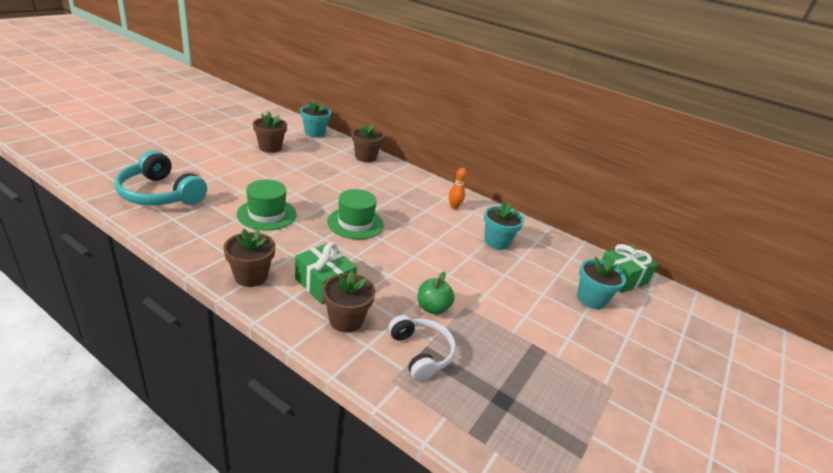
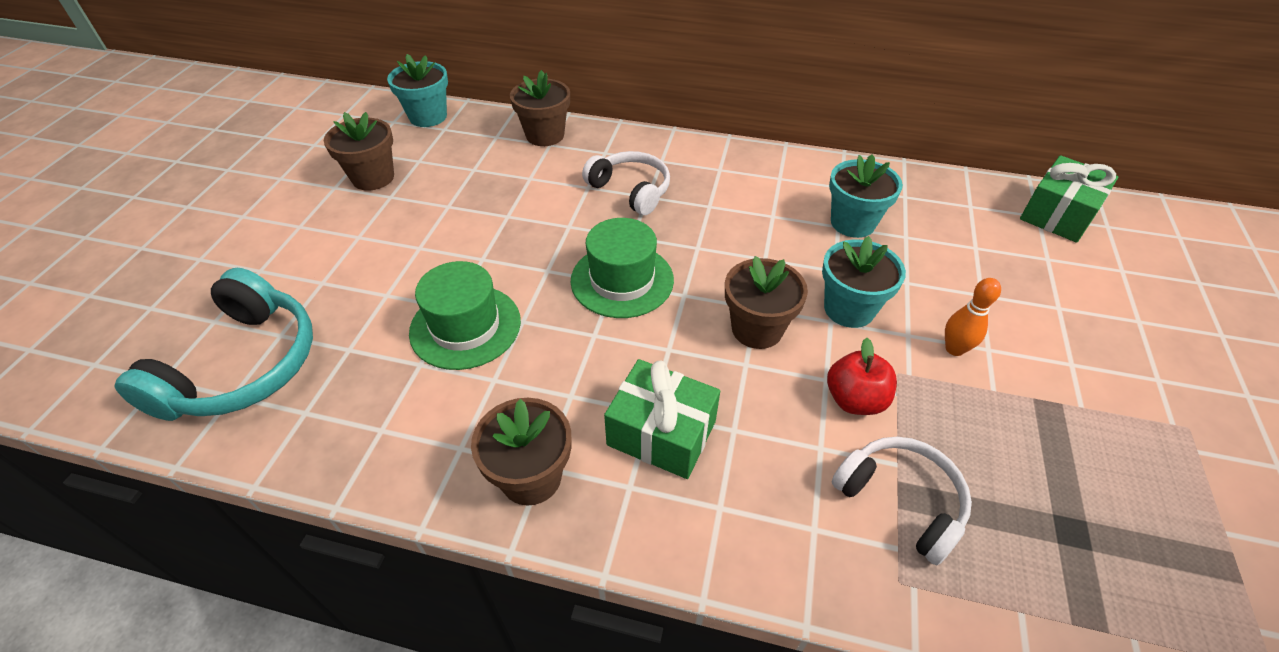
camera: 15 degrees left, 15 degrees up
turquoise headphones [114,151,207,205] -> turquoise headphones turned 90 degrees counterclockwise [115,268,313,421]
brown flower pot [322,271,375,333] -> brown flower pot moved to [725,256,808,349]
green apple [418,272,455,315] -> red apple [827,338,897,415]
orange bowling pin [449,168,467,209] -> orange bowling pin moved to [945,278,1001,356]
turquoise flower pot [577,257,626,309] -> turquoise flower pot moved to [822,236,906,328]
none -> white headphones [582,151,670,215]

